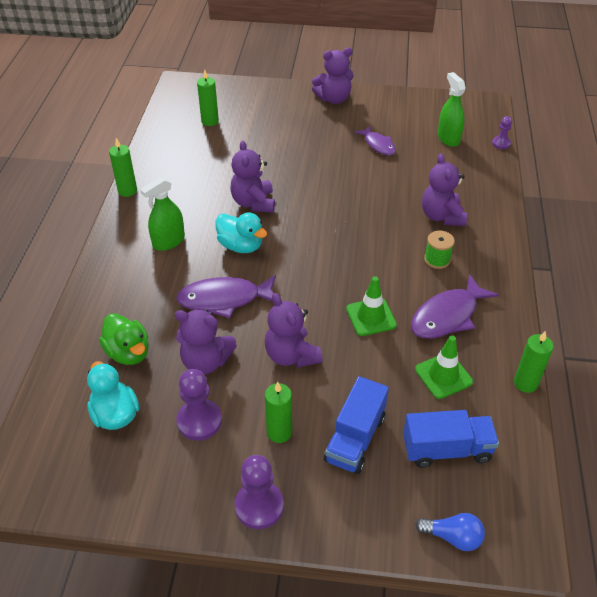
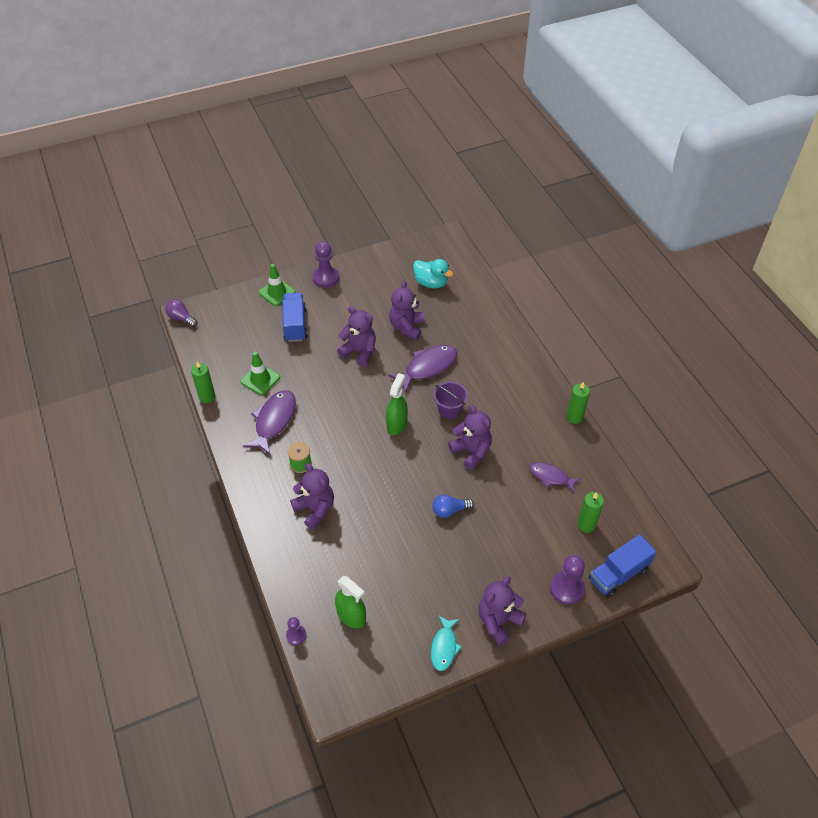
camera: 150 degrees right, 5 degrees up
green duck [99,313,149,365] -> none
green spray bottle [140,177,185,251] -> green spray bottle moved to [386,373,408,435]
purple teddy bear [175,309,237,374] -> purple teddy bear turned 60 degrees counterclockwise [389,281,425,340]
purple pawn [176,369,222,441] -> purple pawn moved to [550,555,585,605]
turquoise duck [215,212,267,253] -> purple bucket [433,381,468,419]
green candle [265,382,292,443] -> none
green traffic cone [346,276,397,336] -> green traffic cone moved to [259,264,295,306]
purple fish [354,126,396,155] -> purple fish moved to [529,462,581,493]
blue truck [403,410,499,468] -> blue truck moved to [589,534,656,598]
blue light bulb [415,513,485,551] -> blue light bulb moved to [432,494,474,518]
none -> purple light bulb [166,300,197,327]
none -> turquoise fish [431,615,462,671]

